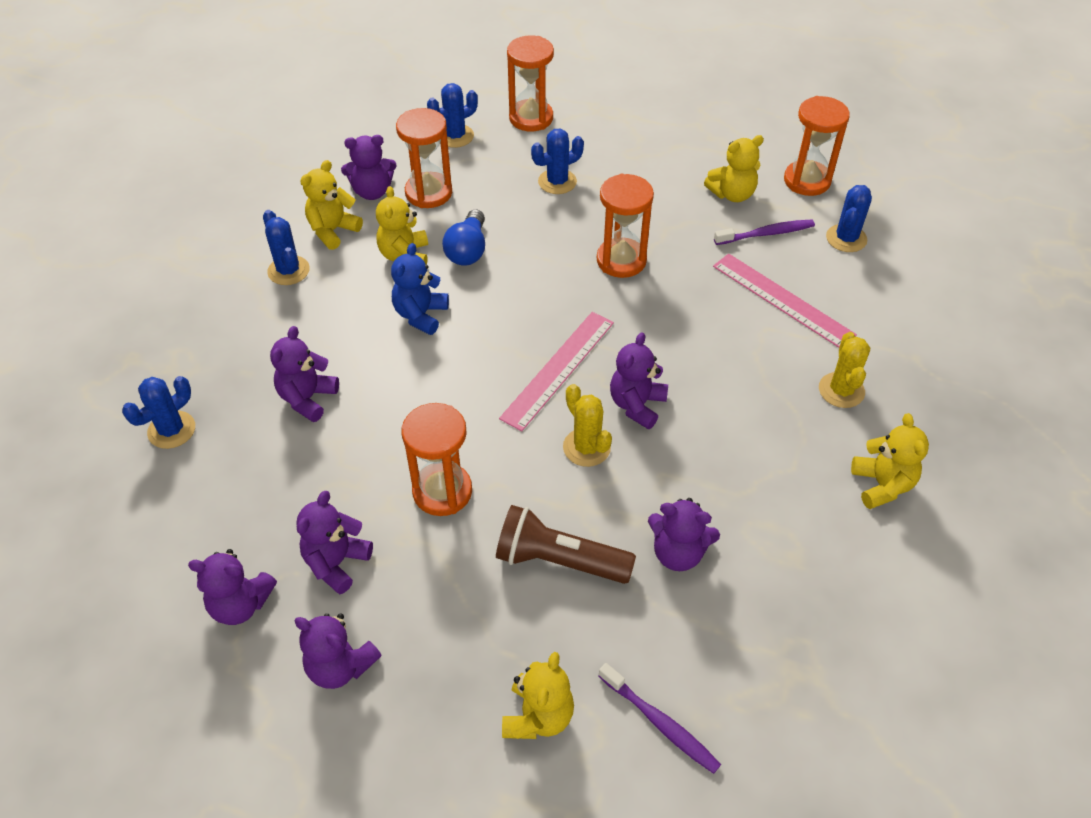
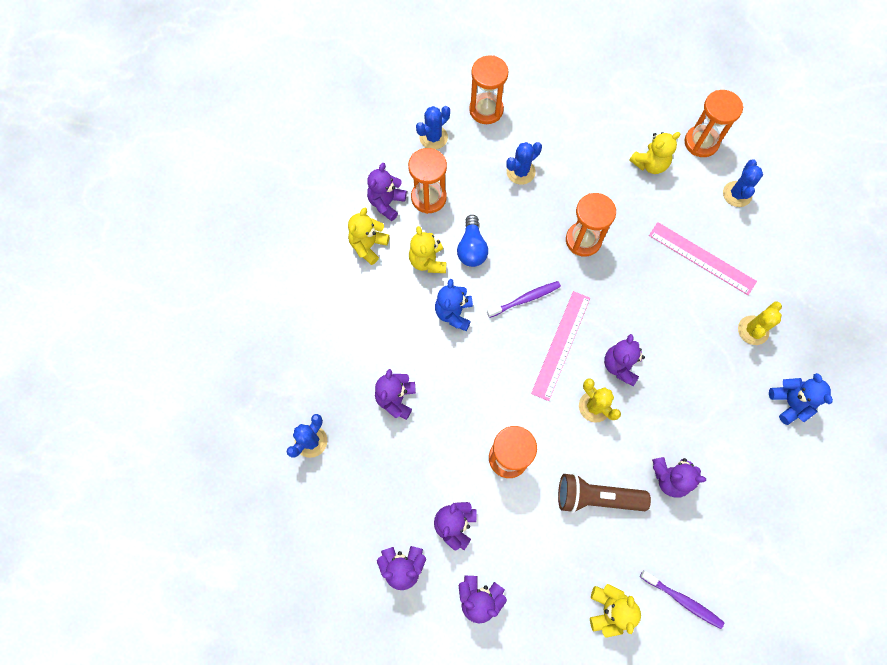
camera: 10 degrees left, 20 degrees up
blue cactus [263,210,310,285] -> none
purple teddy bear [341,135,397,200] -> purple teddy bear turned 135 degrees clockwise [367,163,407,221]
purple toothbrush [714,220,815,245] -> purple toothbrush moved to [487,281,561,318]
yellow cactus [819,332,870,408] -> yellow cactus turned 45 degrees clockwise [738,302,782,345]
yellow teddy bear [851,413,929,509] -> blue teddy bear [769,373,833,425]

